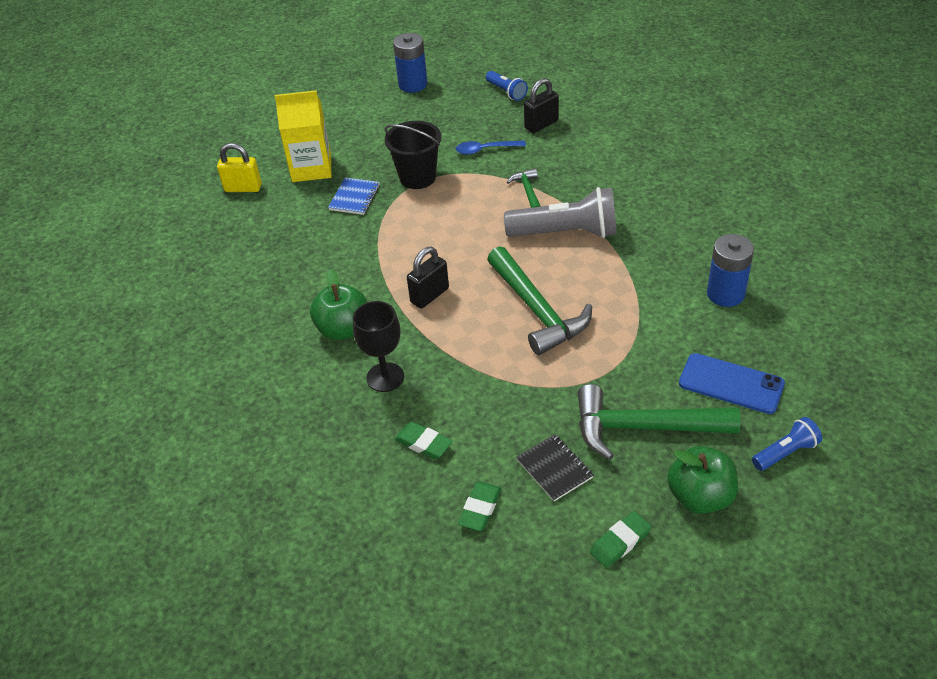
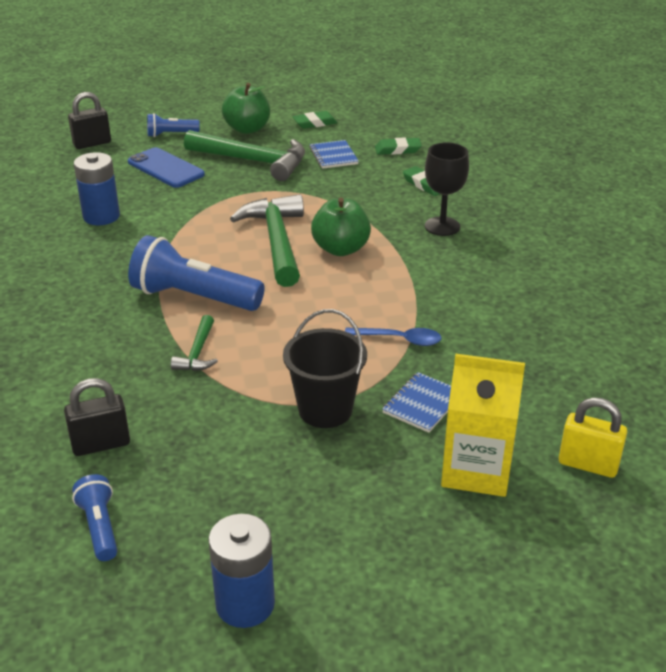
camera: 165 degrees left, 10 degrees down
green apple [310,269,367,340] -> green apple moved to [311,198,371,256]
black padlock [407,247,449,309] -> black padlock moved to [68,92,111,149]
blue spoon [455,141,526,155] -> blue spoon moved to [345,328,442,346]
green eraser [458,482,501,531] -> green eraser turned 45 degrees clockwise [375,137,422,155]
grey flashlight [504,187,617,238] -> blue flashlight [128,235,265,311]
black notebook [516,434,594,501] -> blue notebook [309,140,359,169]

